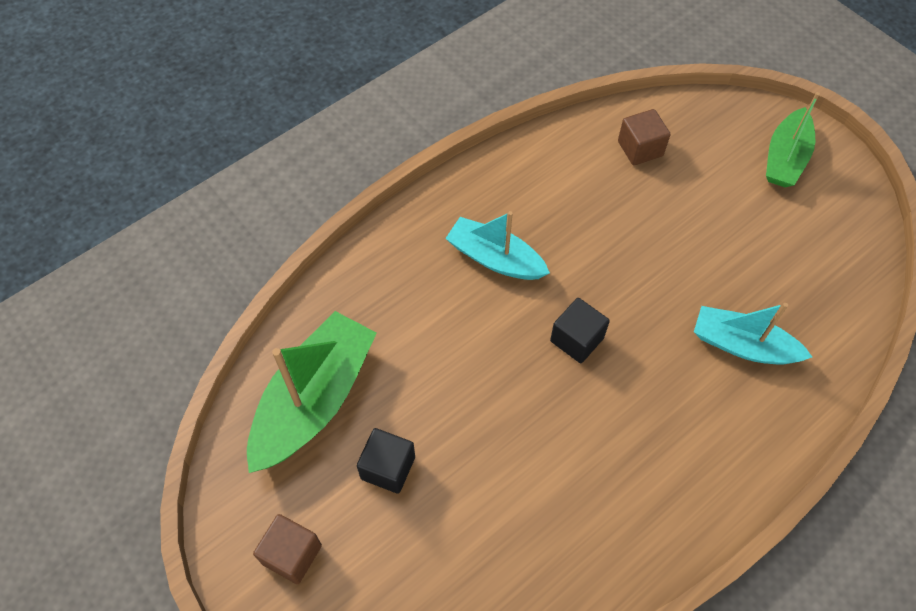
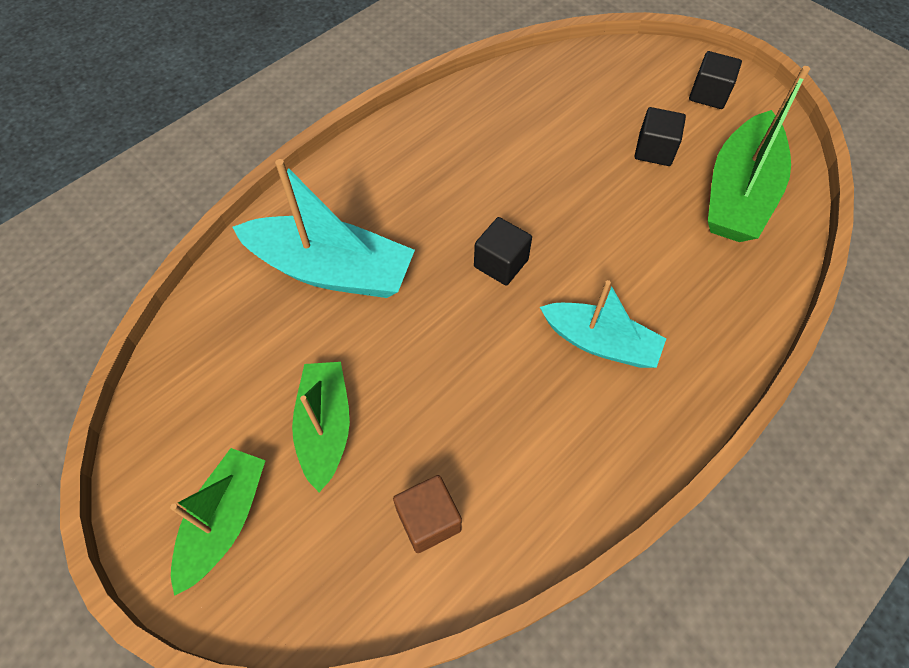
camera: 175 degrees right, 0 degrees up
brown cube [253,514,322,584] -> black cube [689,51,742,109]
turquoise boat [694,303,812,365] -> turquoise boat [232,159,415,298], size x1.54
none -> green boat [292,362,350,492]

